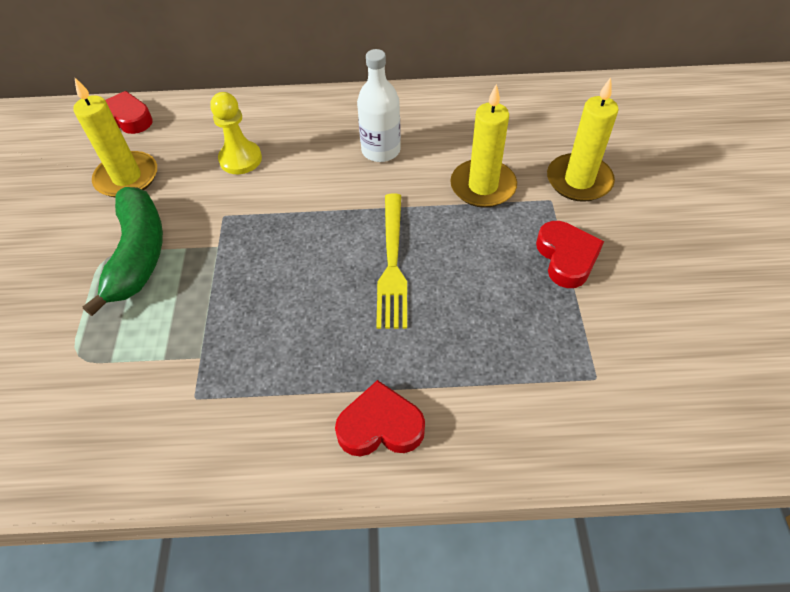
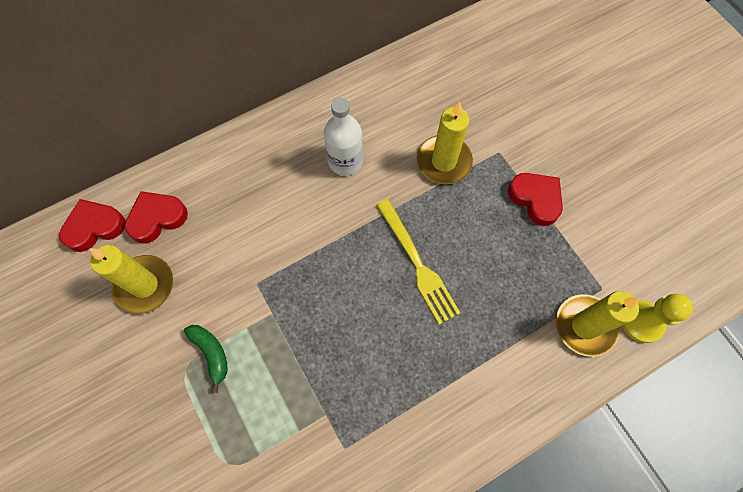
camera: 30 degrees left, 15 degrees up
green banana [83,187,163,316] -> green banana [184,325,228,393], size x0.53
yellow pawn [210,92,262,174] -> yellow pawn moved to [622,294,693,343]
red heart [335,380,425,456] -> red heart moved to [125,191,188,244]
yellow candle [547,77,619,202] -> yellow candle moved to [556,291,639,357]

